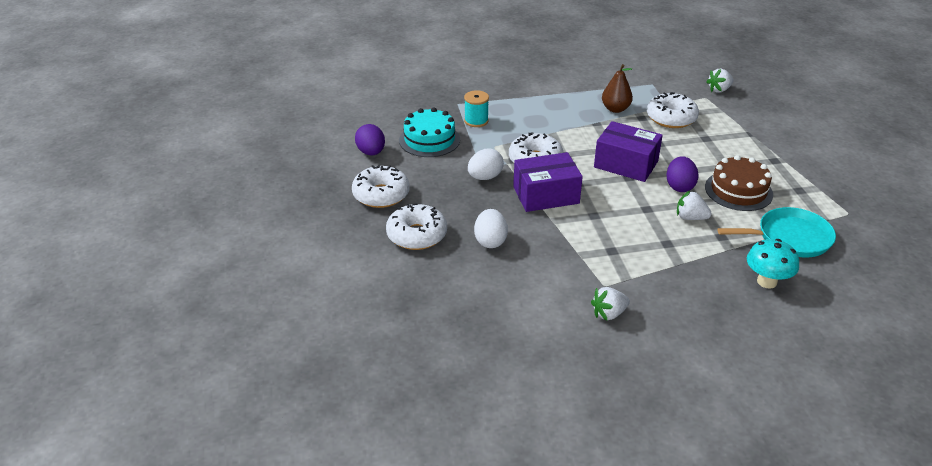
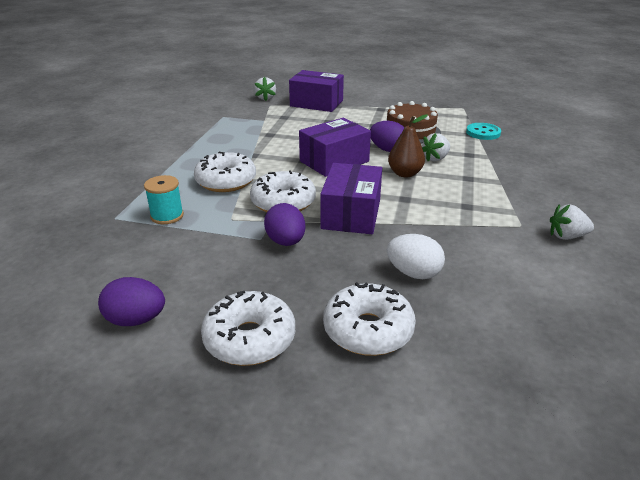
camera: 65 degrees left, 5 degrees down
turquoise cake [399,108,460,157] -> none
white egg [468,149,504,180] -> purple egg [264,203,306,246]
white strawberry [591,287,630,321] -> white strawberry turned 90 degrees clockwise [550,204,594,240]
brown pear [602,64,633,113] -> brown pear moved to [388,114,428,178]
white donut [647,92,699,128] -> white donut moved to [194,152,256,192]
turquoise pan [717,207,836,257] -> turquoise button [466,123,501,140]
turquoise mushroom [747,239,799,289] -> none
none -> purple box [289,70,344,112]

